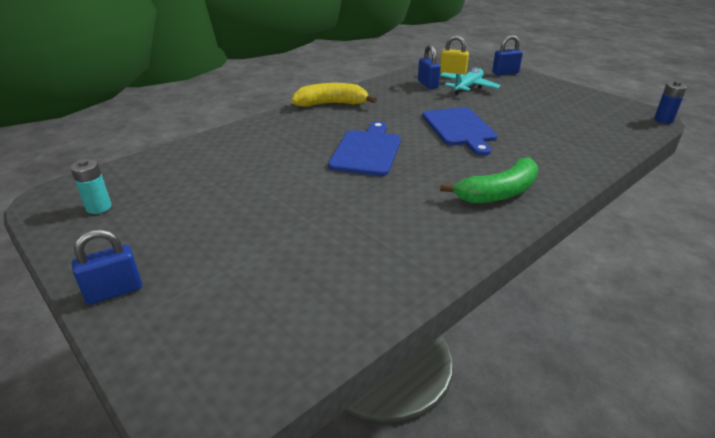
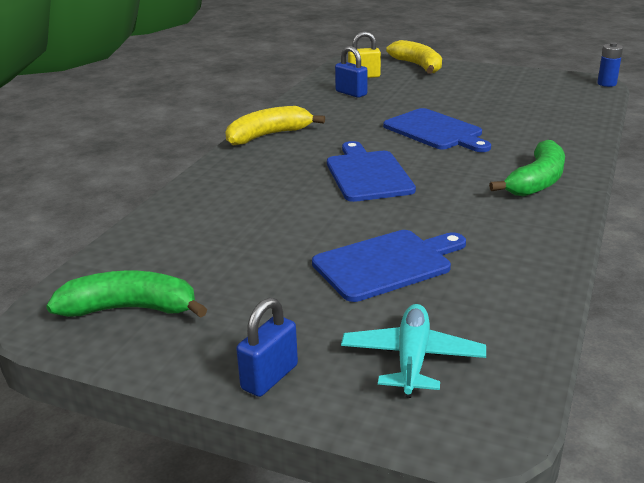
camera: 25 degrees left, 5 degrees down
turquoise battery [70,159,112,214] -> green banana [46,271,207,318]
turquoise plane [440,67,501,95] -> turquoise plane moved to [341,304,486,398]
blue padlock [492,35,523,75] -> yellow banana [386,40,442,74]
none -> blue cutting board [312,230,466,302]

